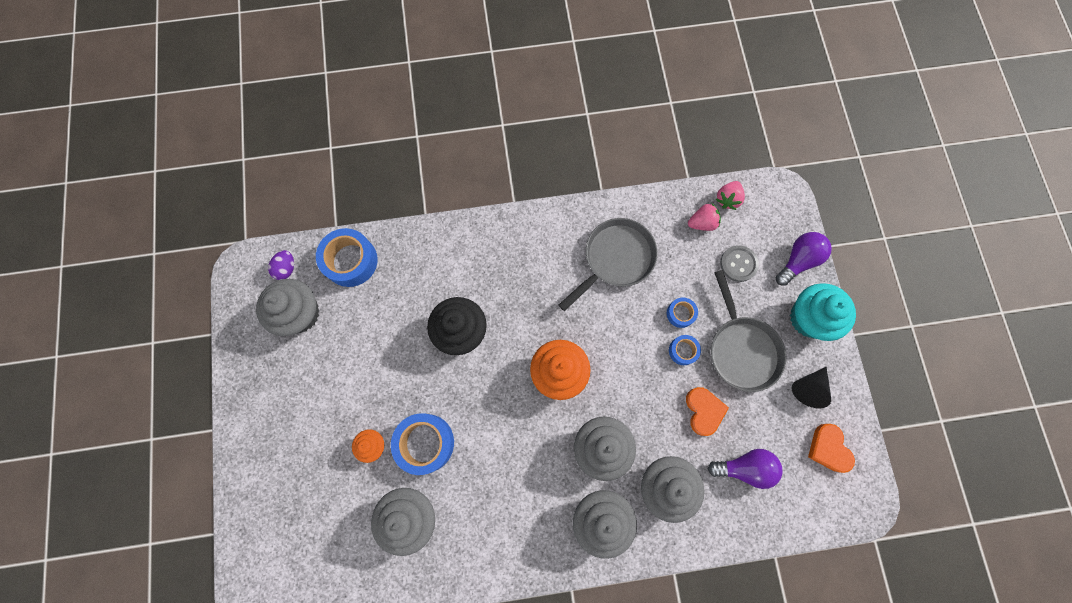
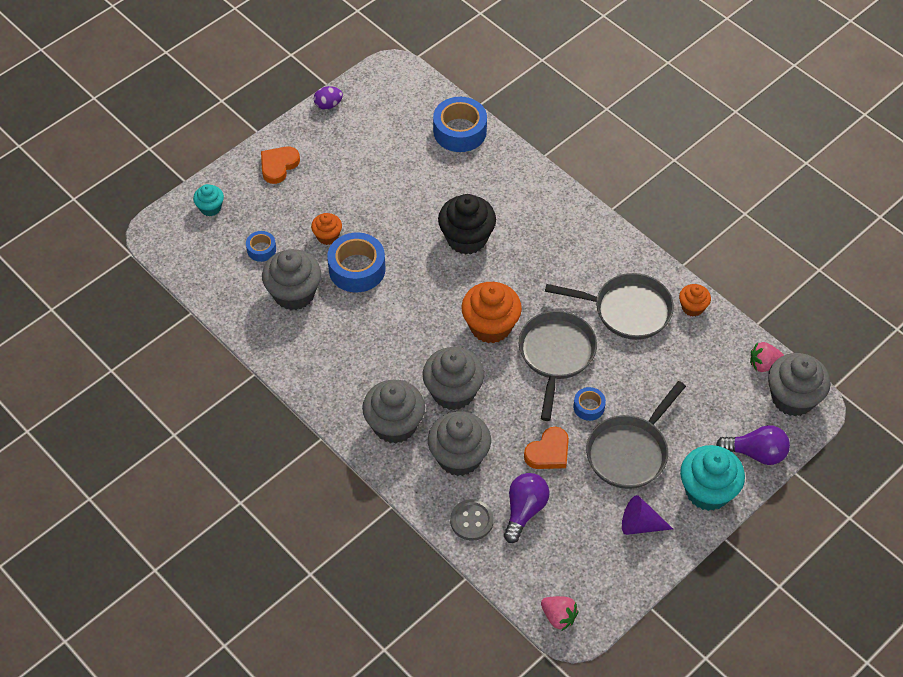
camera: 55 degrees right, 20 degrees down
grey cupcake [256,279,319,336] -> grey cupcake moved to [768,353,831,416]
purple egg [268,250,294,280] -> purple egg moved to [314,86,343,110]
blue tape [667,297,698,328] -> blue tape moved to [246,231,276,262]
pink strawberry [688,203,721,231] -> pink strawberry moved to [541,596,578,631]
purple light bulb [708,449,783,489] -> purple light bulb turned 120 degrees counterclockwise [504,473,550,543]
grey button [720,245,759,282] -> grey button moved to [450,499,494,541]
black cone [792,367,831,408] -> purple cone [622,495,673,535]
orange heart [808,424,855,473] -> orange heart moved to [261,146,300,184]
none -> turquoise cupcake [193,184,224,216]
none -> grey pan [519,311,597,421]
none -> orange cupcake [679,284,711,317]

